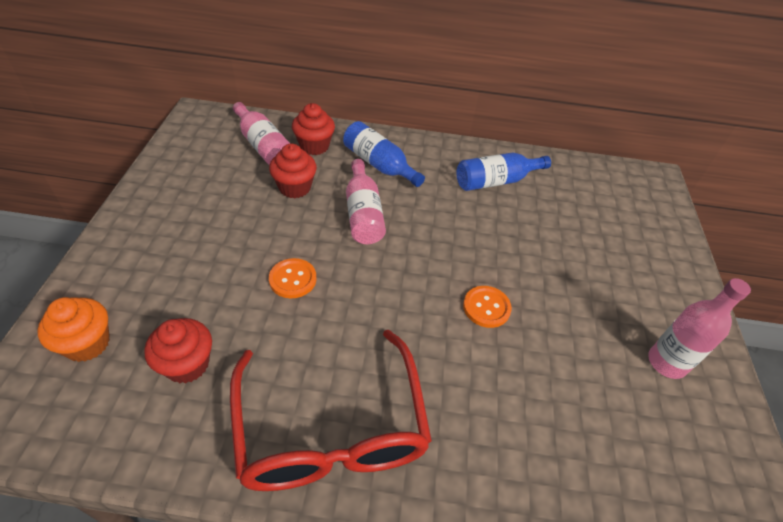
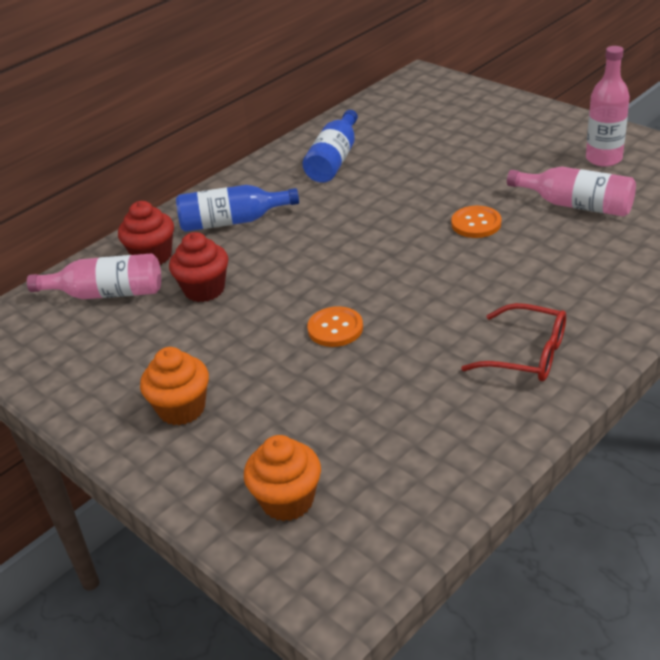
camera: 45 degrees left, 10 degrees down
red cupcake [144,318,212,383] -> none
red glasses [230,330,432,491] -> red glasses [461,303,566,381], size x0.53
pink bottle [346,159,386,244] -> pink bottle moved to [507,167,636,217]
none -> orange cupcake [140,347,209,425]

